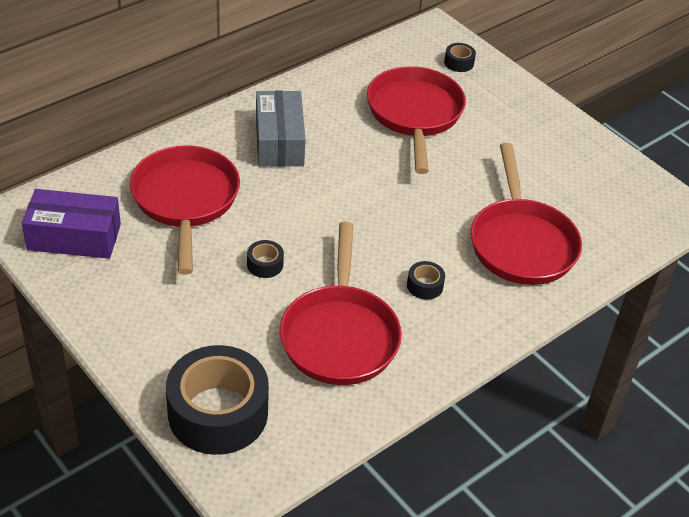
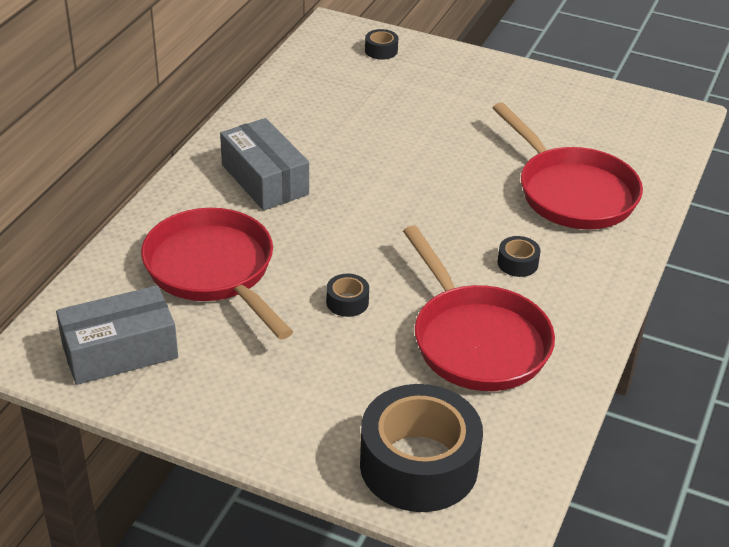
camera: 25 degrees left, 5 degrees down
purple box [22,189,121,259] -> grey box [56,285,178,385]
red pan [367,66,466,174] -> none

